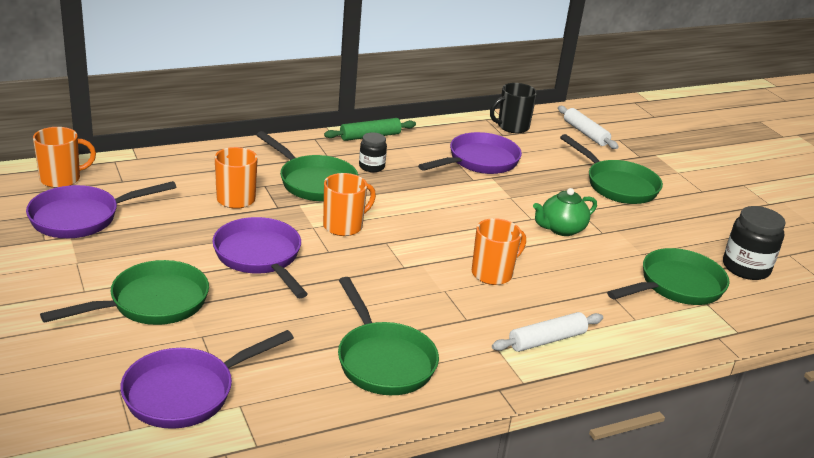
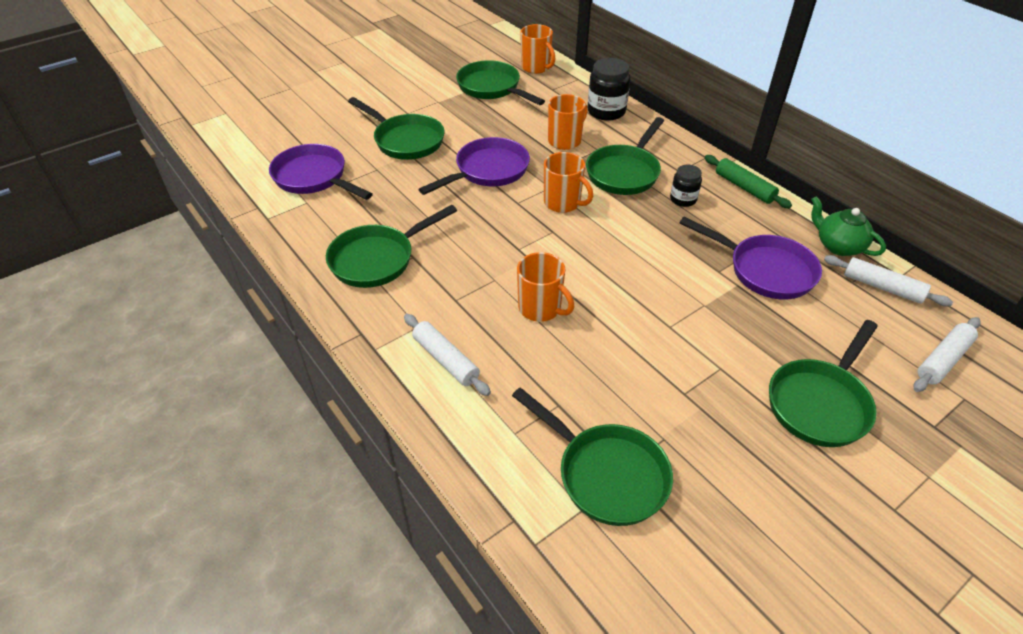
camera: 80 degrees right, 15 degrees up
purple pan [26,181,176,238] -> green pan [456,60,545,105]
black mug [490,83,537,133] -> white rolling pin [824,255,953,306]
green teapot [533,188,597,236] -> green teapot moved to [811,196,886,256]
black jar [723,206,785,280] -> black jar moved to [588,58,630,121]

